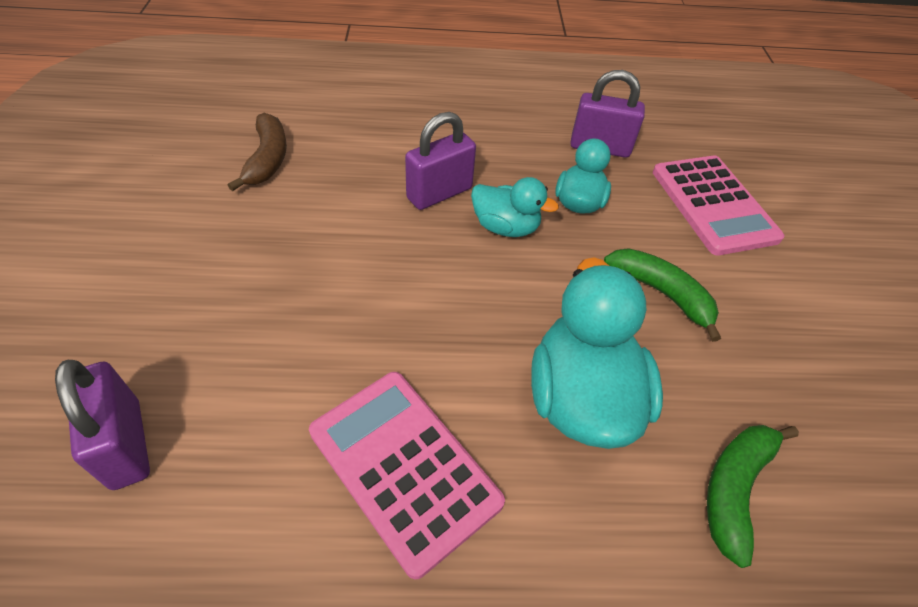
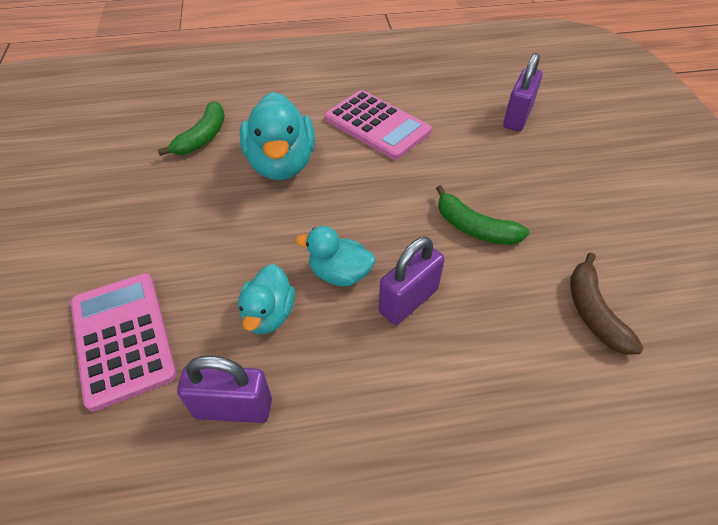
camera: 175 degrees right, 0 degrees up
purple padlock [55,360,150,490] -> purple padlock turned 60 degrees clockwise [503,53,543,131]
green banana [604,248,721,342] -> green banana moved to [436,185,529,245]

